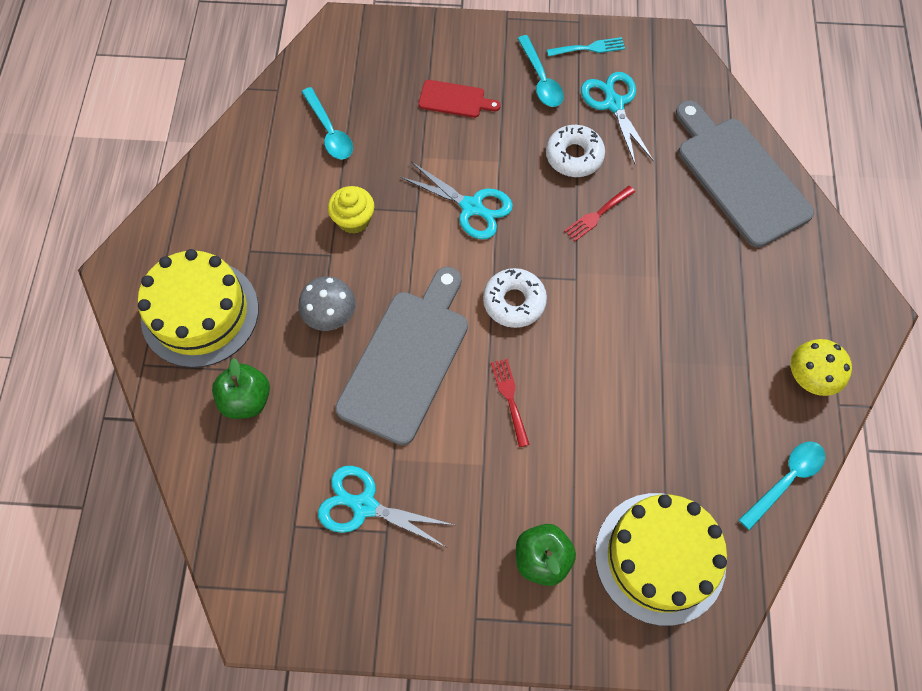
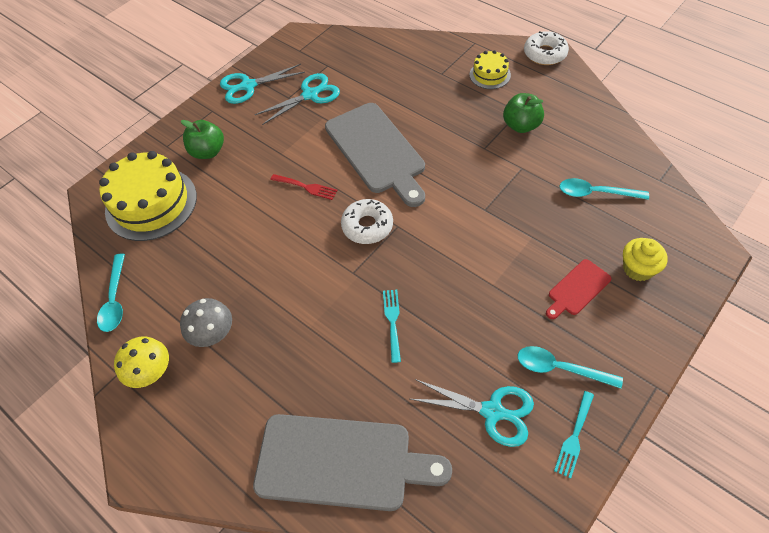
camera: 130 degrees right, 10 degrees down
yellow cake [138,249,259,368] -> yellow cake [469,50,511,89], size x0.51
green apple [212,358,270,419] -> green apple moved to [503,93,544,133]
grey mushroom [298,277,356,331] -> grey mushroom moved to [180,298,232,347]
yellow cupcake [328,186,374,234] -> yellow cupcake moved to [623,238,668,281]
turquoise scissors [400,162,513,240] -> turquoise scissors moved to [220,64,305,104]
white donut [546,125,605,177] -> white donut moved to [524,31,569,65]
red fork [564,186,635,241] -> turquoise fork [383,290,401,363]

